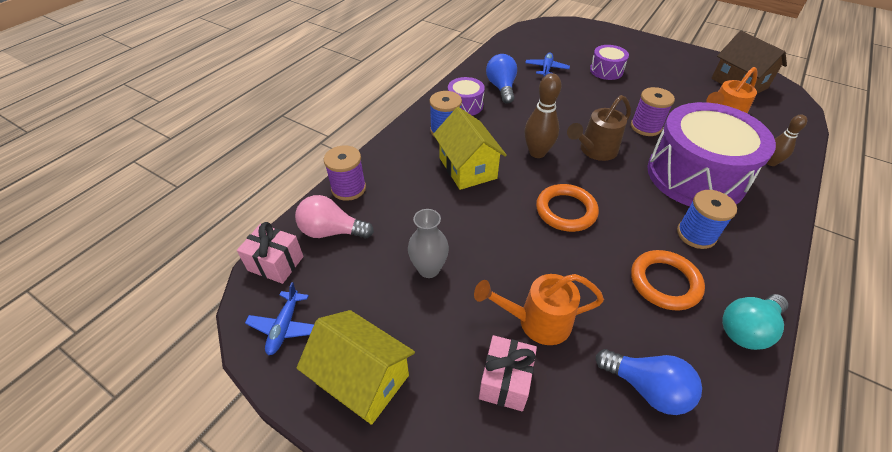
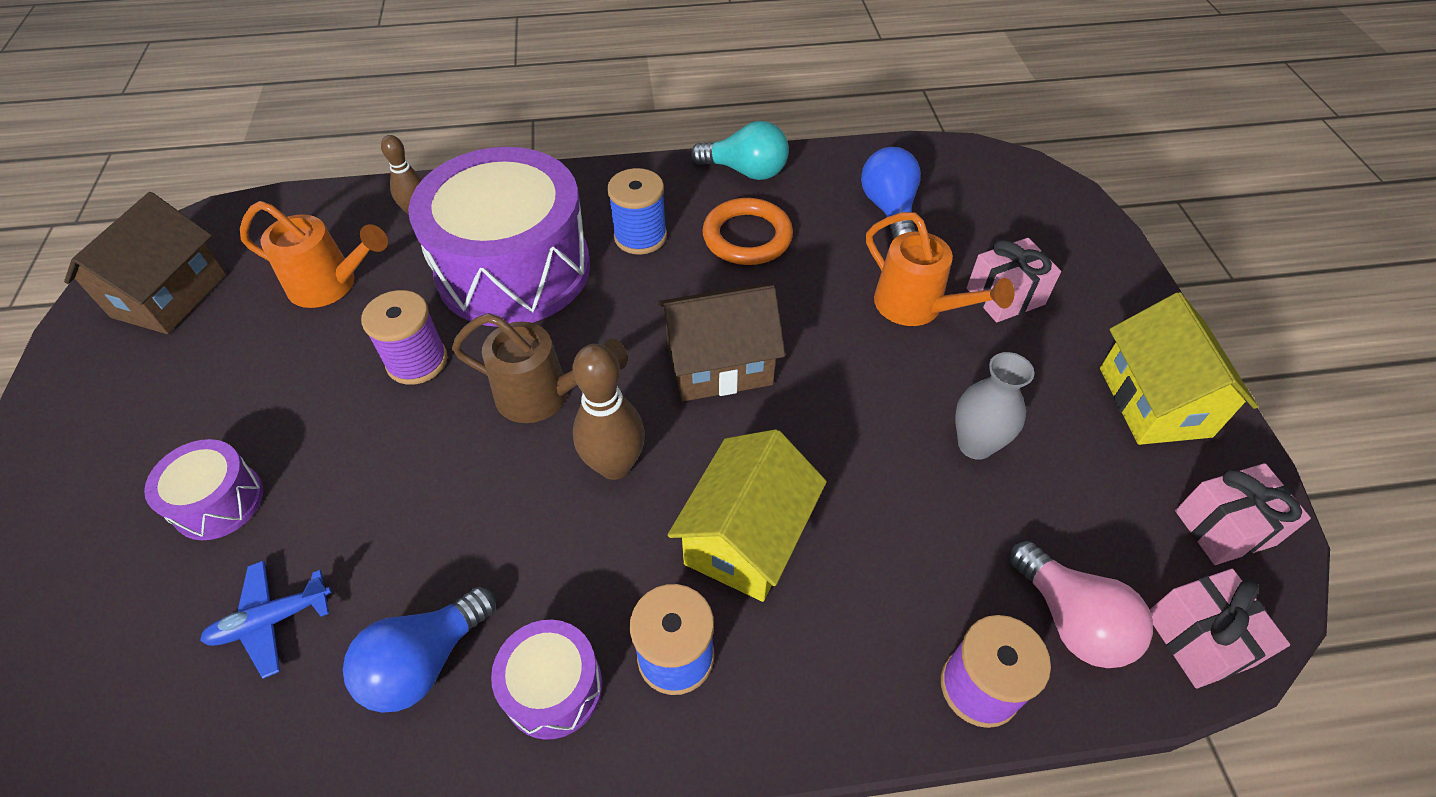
camera: 130 degrees left, 5 degrees up
blue plane [245,282,314,355] -> pink gift [1175,463,1311,565]
orange ring [536,184,599,232] -> brown house [657,284,785,401]

